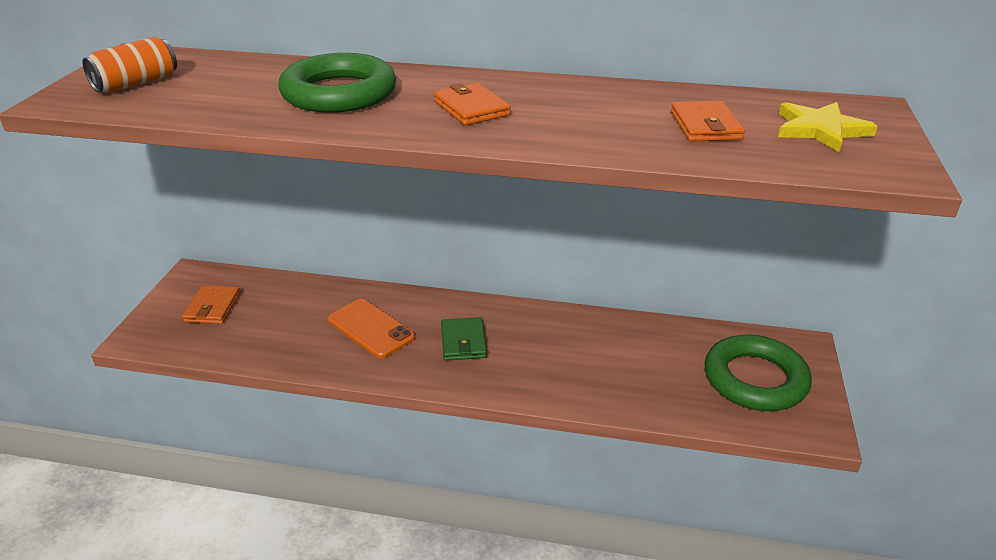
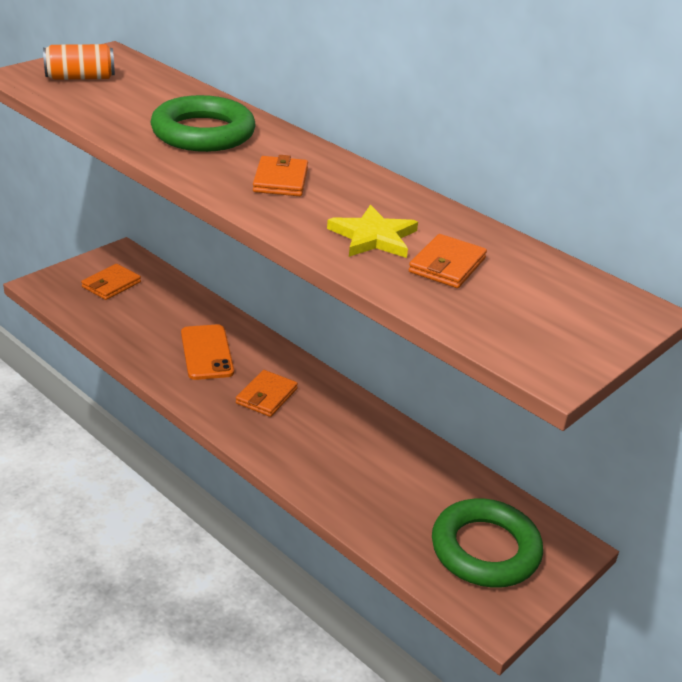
camera: 30 degrees right, 0 degrees up
green wallet [441,317,487,361] -> orange wallet [236,370,298,417]
yellow star [778,102,877,152] -> yellow star moved to [327,205,418,258]

